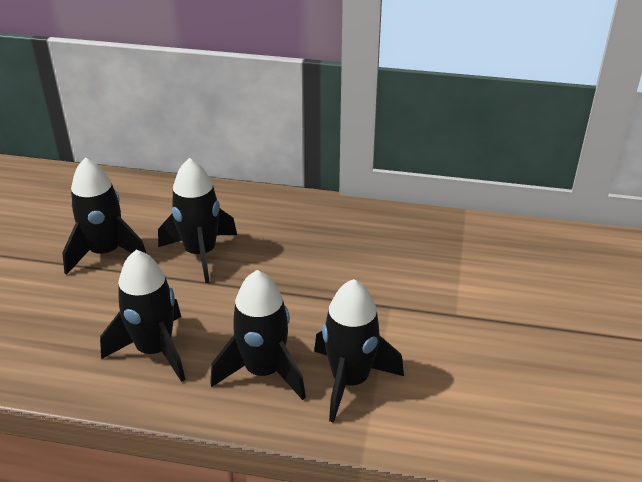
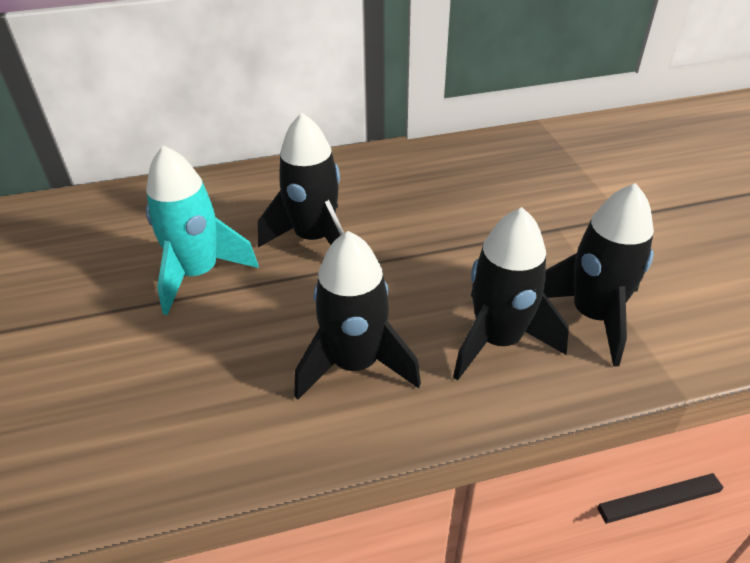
camera: 25 degrees left, 5 degrees up
black rocket [62,157,147,275] -> turquoise rocket [146,145,259,315]

